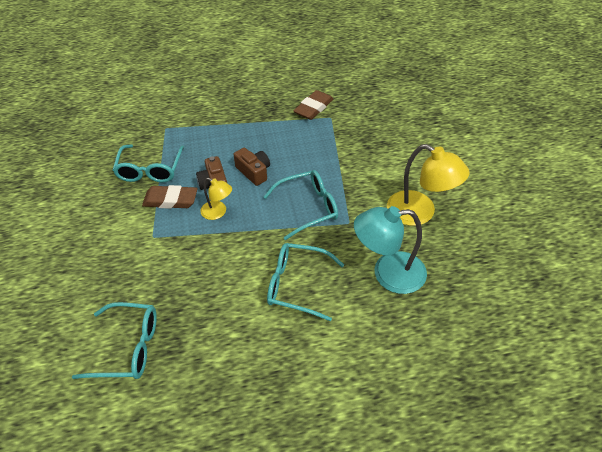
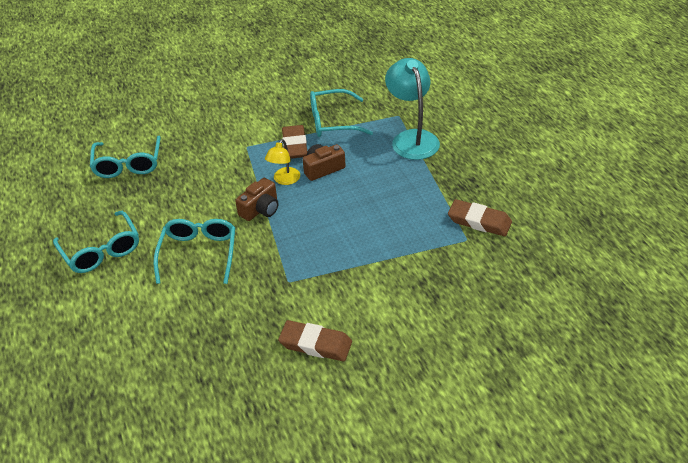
camera: 80 degrees right, 5 degrees down
brown camera [234,148,270,186] -> brown camera moved to [235,178,278,221]
turquoise glasses [263,170,338,240] -> turquoise glasses moved to [53,211,139,273]
turquoise lamp [354,206,427,294] -> turquoise lamp moved to [385,58,440,160]
yellow lamp [387,144,470,226] -> brown eraser [278,320,352,361]

